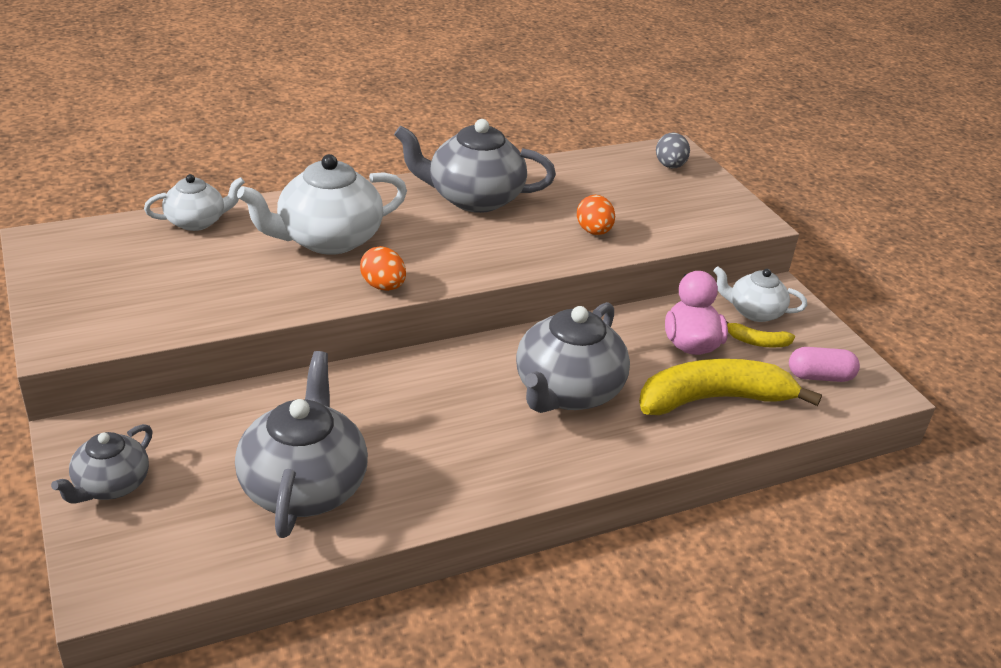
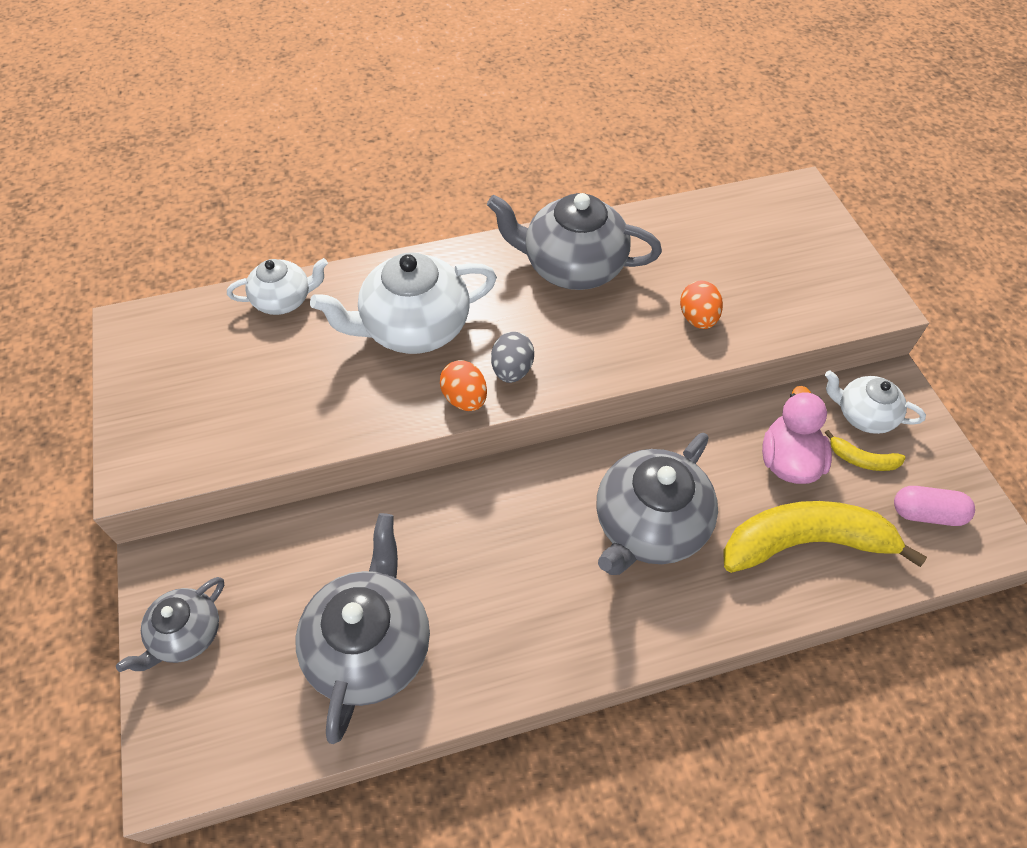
camera: 10 degrees right, 20 degrees up
grey egg [656,133,690,168] -> grey egg moved to [491,332,534,383]

